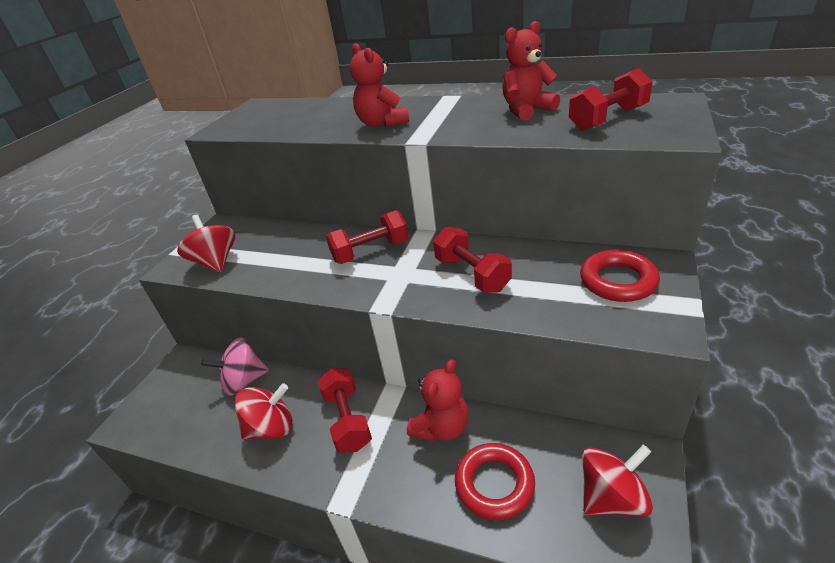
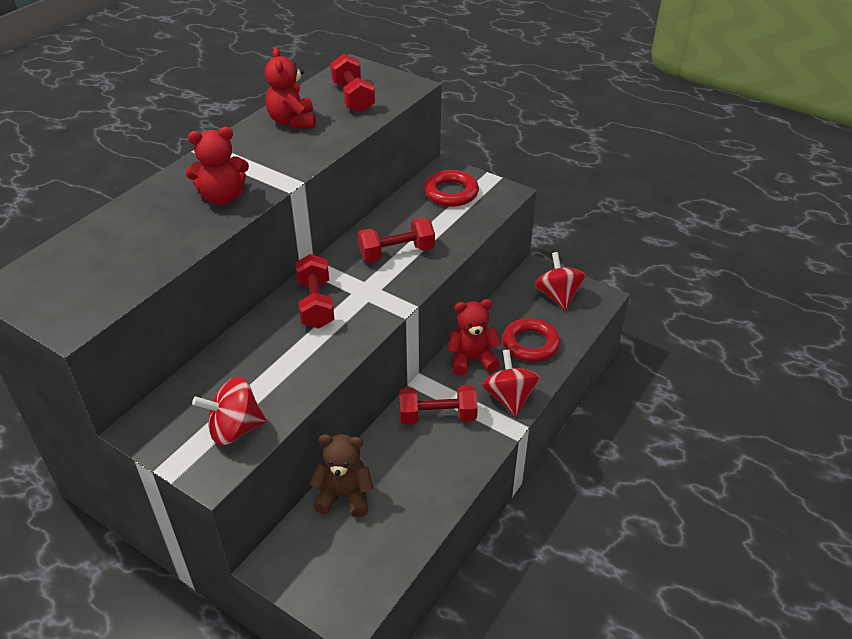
camera: 80 degrees left, 5 degrees up
pink spinning top [201,337,269,396] -> brown teddy bear [309,434,374,518]
red spinning top [234,383,292,440] -> red spinning top moved to [482,350,540,416]
red teddy bear [407,359,469,442] -> red teddy bear turned 60 degrees counterclockwise [447,299,502,376]

